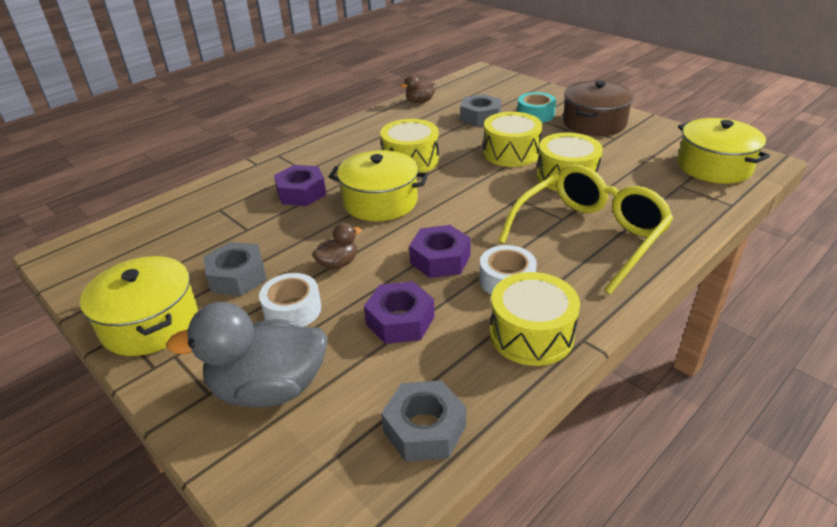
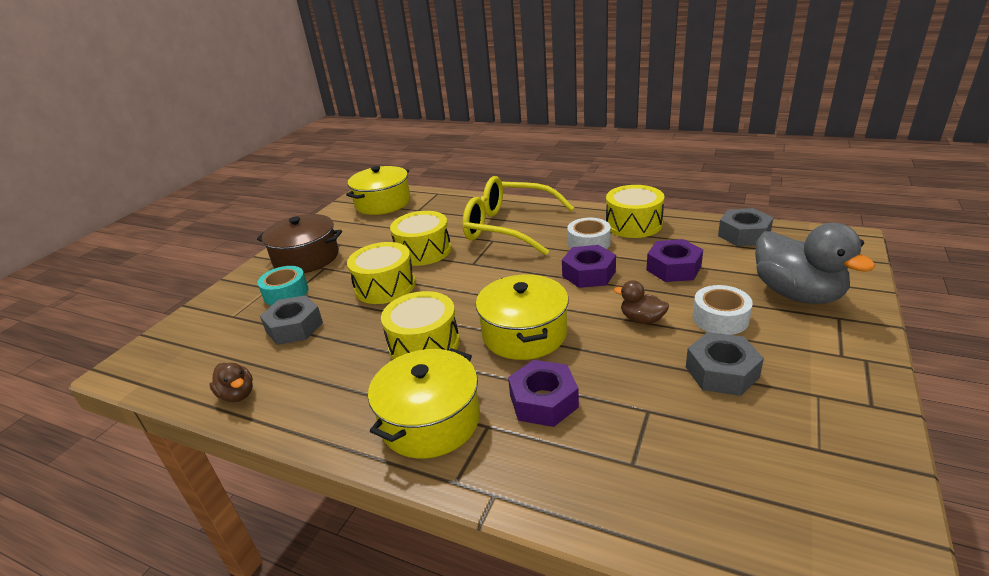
camera: 110 degrees left, 5 degrees down
yellow pot [80,256,198,356] -> yellow pot moved to [368,348,480,459]

